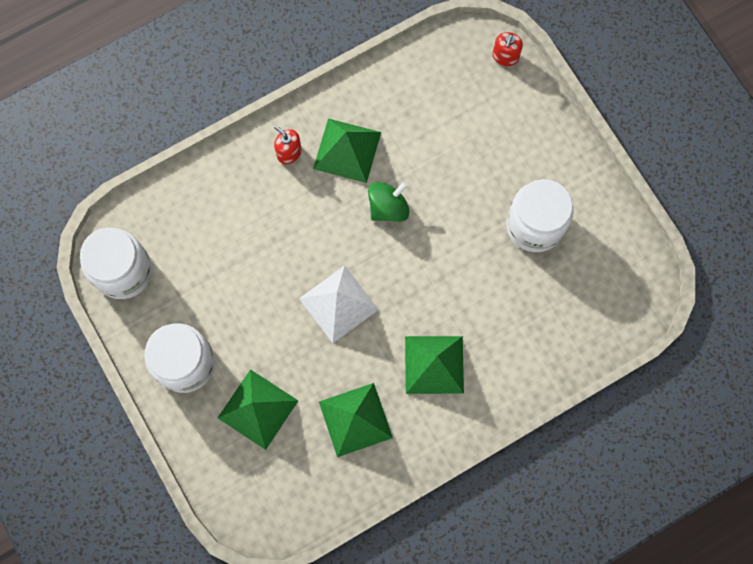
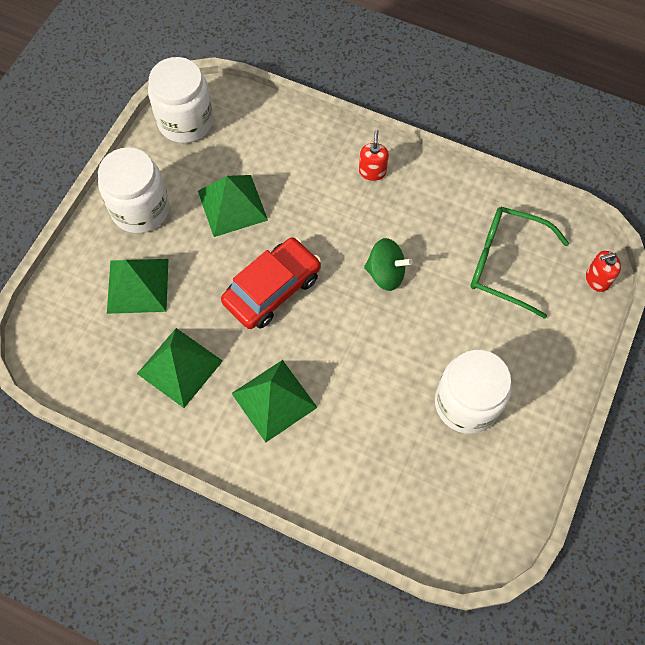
camera: 55 degrees right, 10 degrees down
white pyramid [299,265,379,343] -> red car [221,238,321,329]
green pyramid [313,118,381,183] -> green pyramid moved to [198,175,268,237]
none -> green glasses [471,207,569,319]

